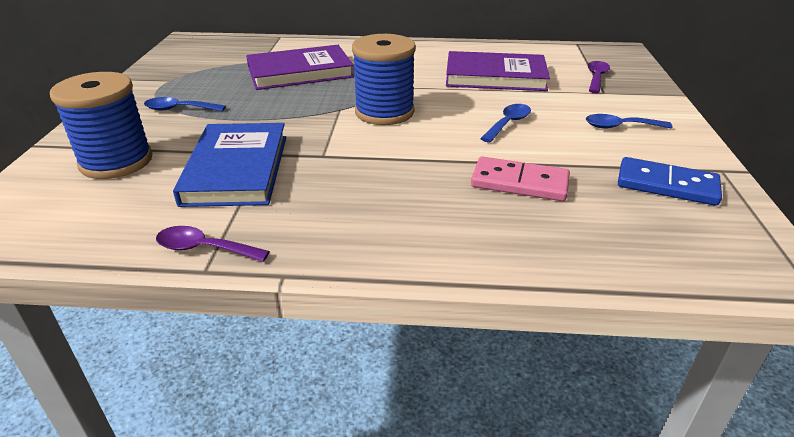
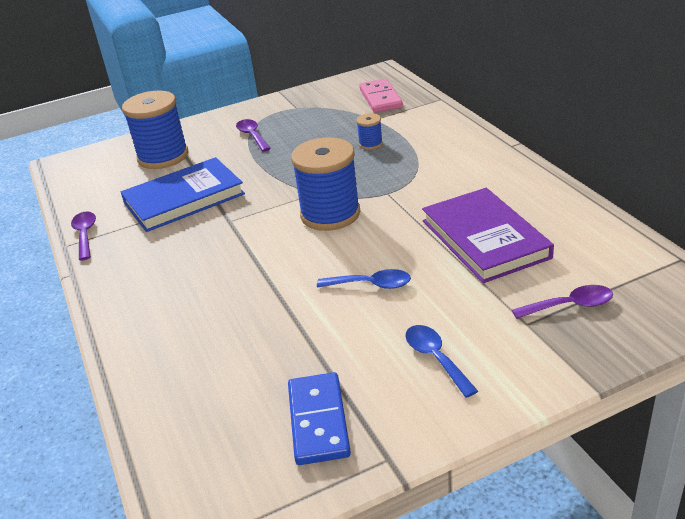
camera: 65 degrees right, 0 degrees up
blue spoon [144,97,226,111] -> purple spoon [236,119,271,152]
purple book [246,45,354,90] -> blue spool [356,113,383,150]
pink domino [471,157,570,201] -> pink domino moved to [359,79,403,113]

